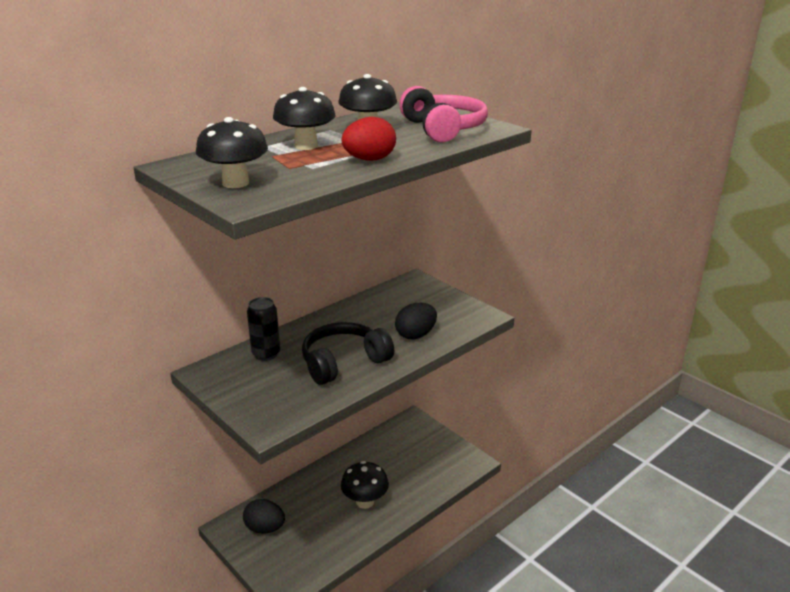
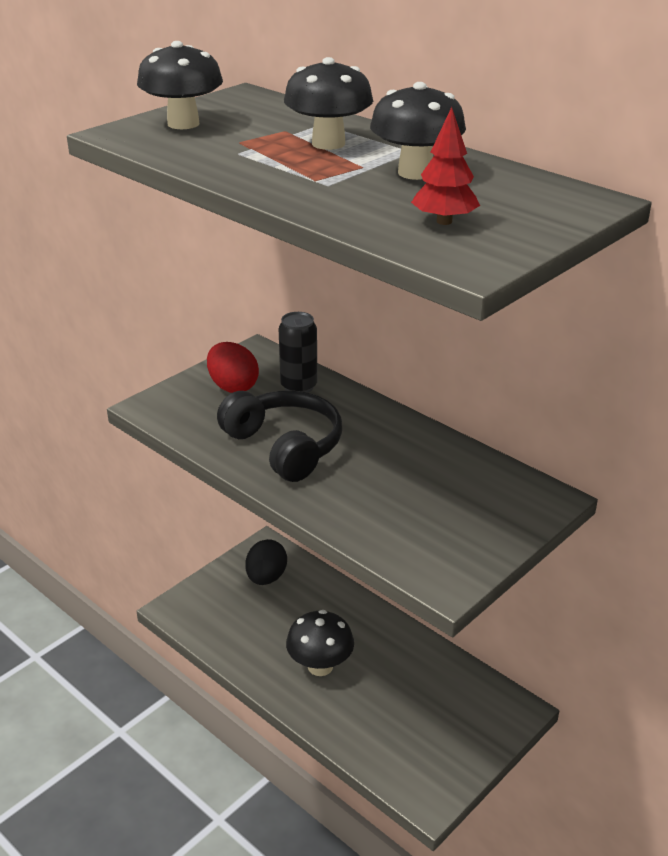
camera: 85 degrees right, 5 degrees up
red egg [342,117,396,161] -> red egg moved to [207,342,259,393]
black egg [395,303,437,339] -> none
pink headphones [399,86,488,142] -> red tree [411,107,480,225]

